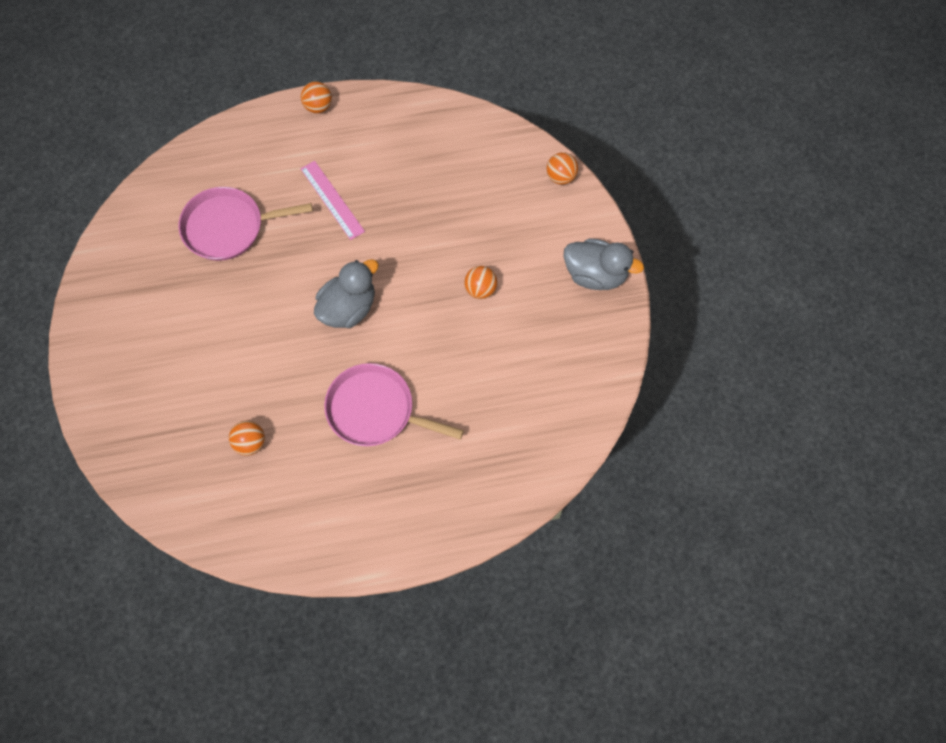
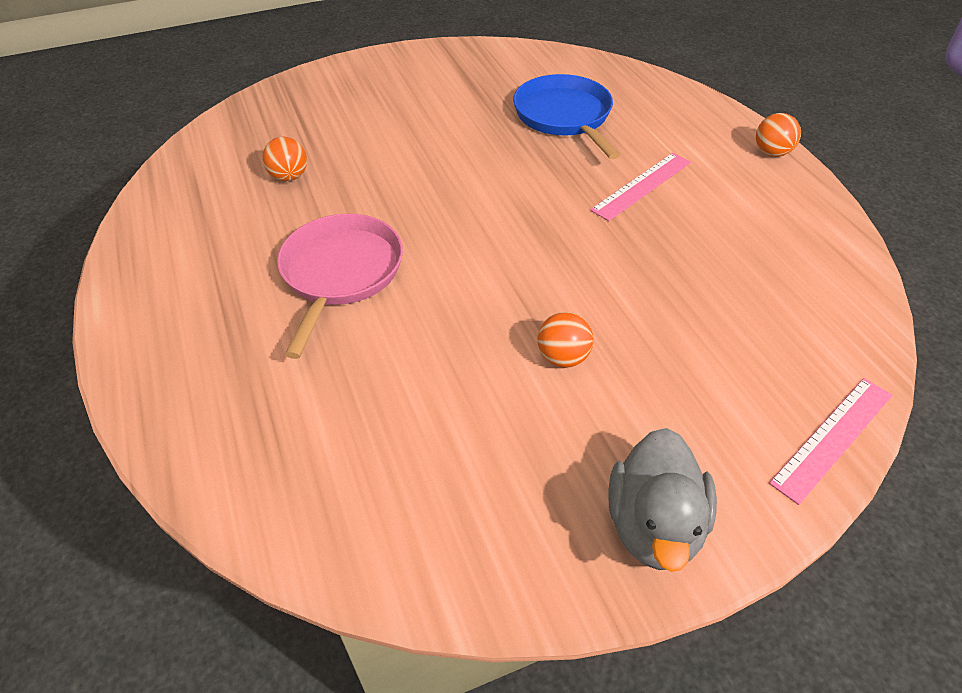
camera: 80 degrees right, 20 degrees down
pink pan [178,187,313,261] -> blue pan [513,74,620,159]
grey duck [314,259,379,328] -> none
orange ball [546,152,578,185] -> pink ruler [769,378,892,505]

